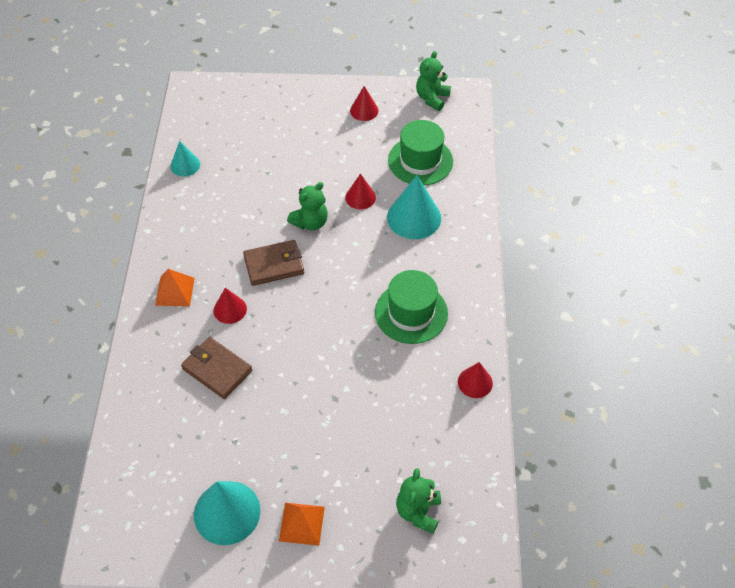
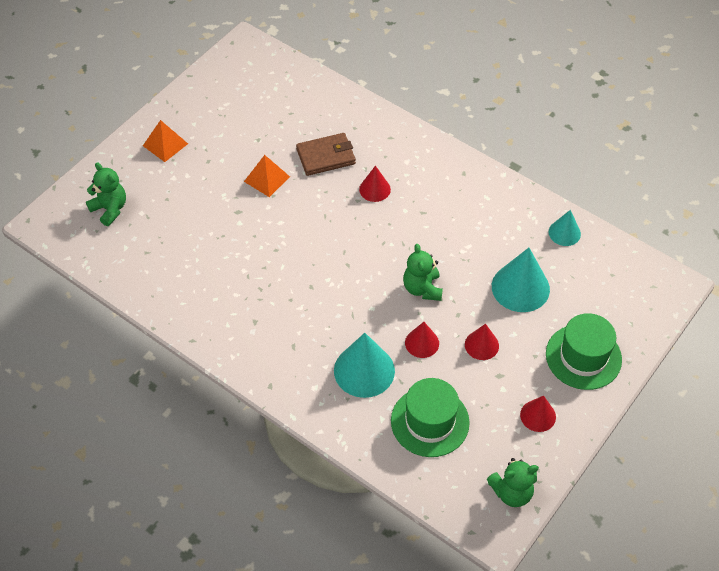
camera: 125 degrees right, 0 degrees up
orange pyramid [155,269,195,307] -> orange pyramid moved to [244,155,290,197]
turquoise cone [194,481,261,545] -> turquoise cone moved to [492,248,550,312]
brown wallet [243,240,304,286] -> none
green hat [375,270,448,344] -> green hat moved to [546,313,622,390]
green teddy bear [416,51,451,111] -> green teddy bear turned 105 degrees clockwise [487,458,539,507]
red cone [458,362,493,398] -> red cone moved to [465,324,499,360]

